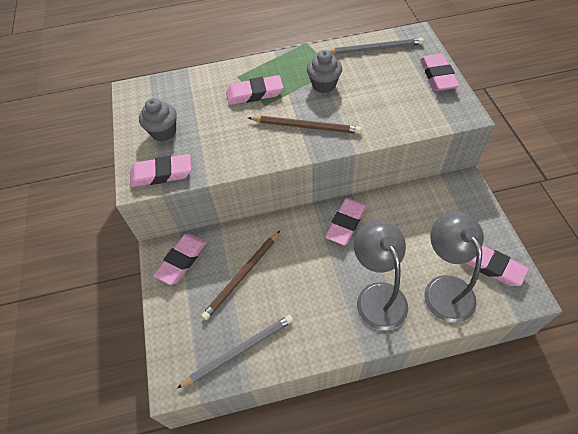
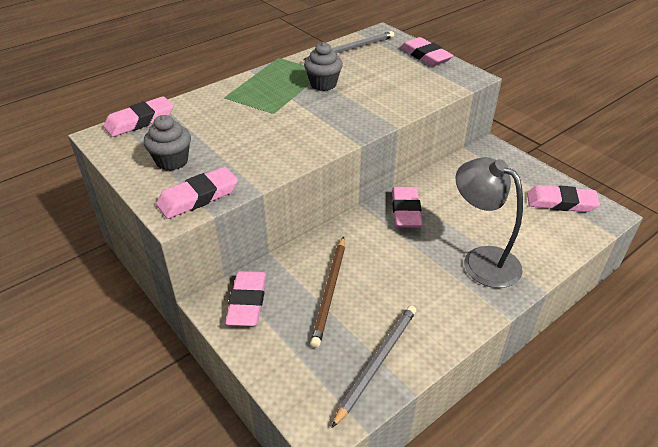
camera: 30 degrees left, 15 degrees down
pink eraser [226,75,283,105] -> pink eraser moved to [103,96,173,137]
brown pencil [248,116,361,134] -> none
grey lamp [424,212,484,323] -> none

